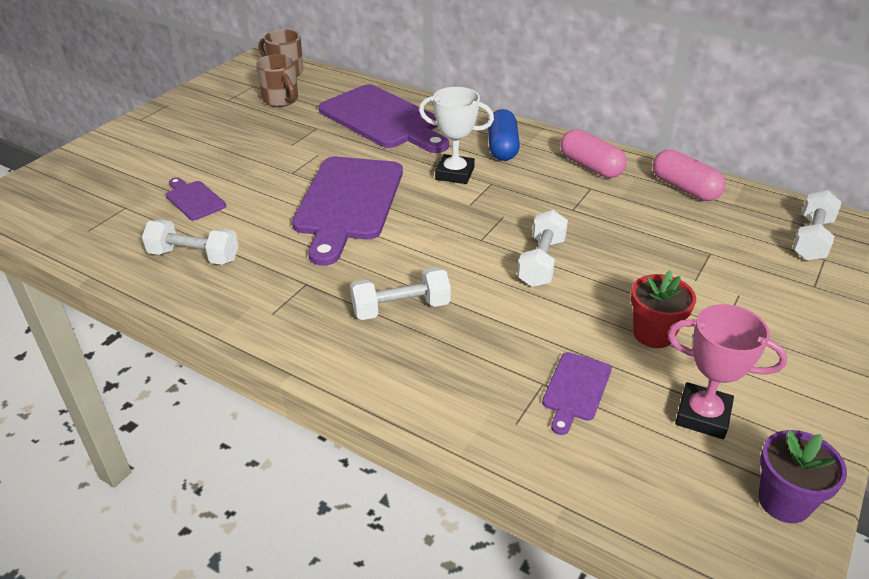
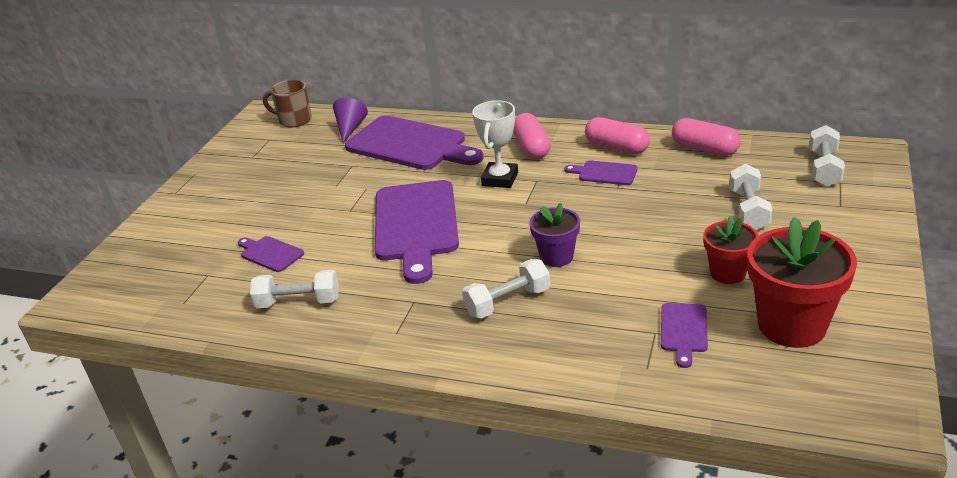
camera: 10 degrees left, 5 degrees down
brown mug [256,54,298,107] -> none
white trophy [419,87,494,184] -> white trophy turned 75 degrees counterclockwise [472,100,518,188]
blue capsule [488,109,520,161] -> pink capsule [513,113,551,159]
white dumbbell [517,210,568,287] -> white dumbbell moved to [729,164,772,230]
pink trophy [668,304,788,439] -> red flower pot [747,217,857,348]
purple flower pot [758,430,847,523] -> purple flower pot moved to [529,203,580,267]
none -> purple cone [333,98,368,143]
none -> purple cutting board [564,160,638,185]

